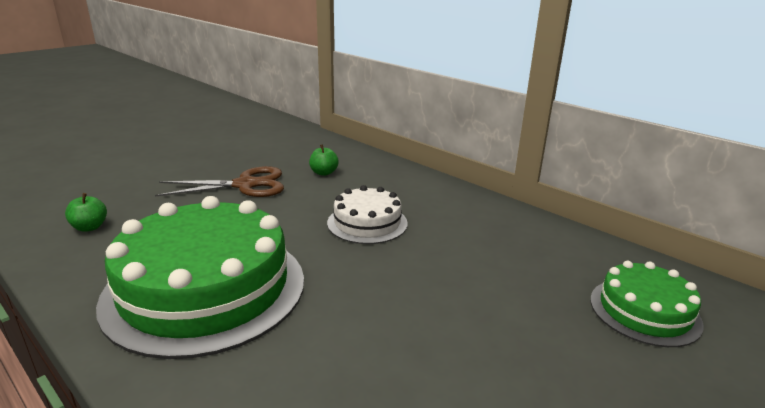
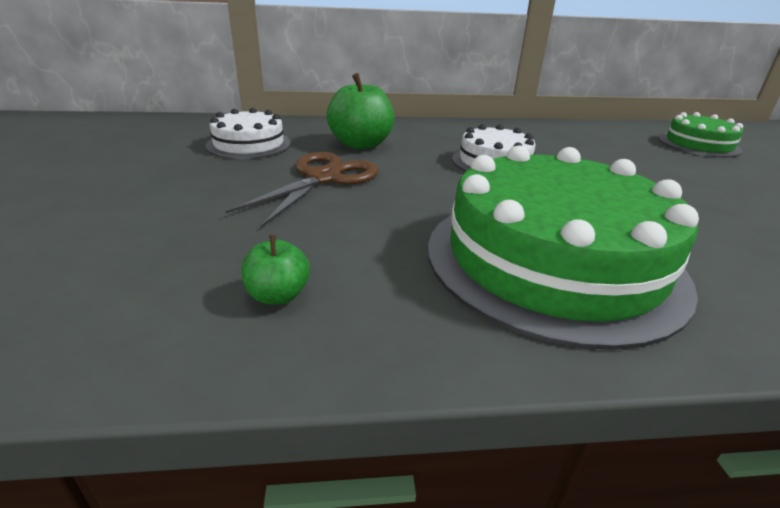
camera: 50 degrees left, 5 degrees up
green apple [309,144,339,176] -> green apple [327,73,394,149], size x1.88
none -> white cake [206,108,291,159]

